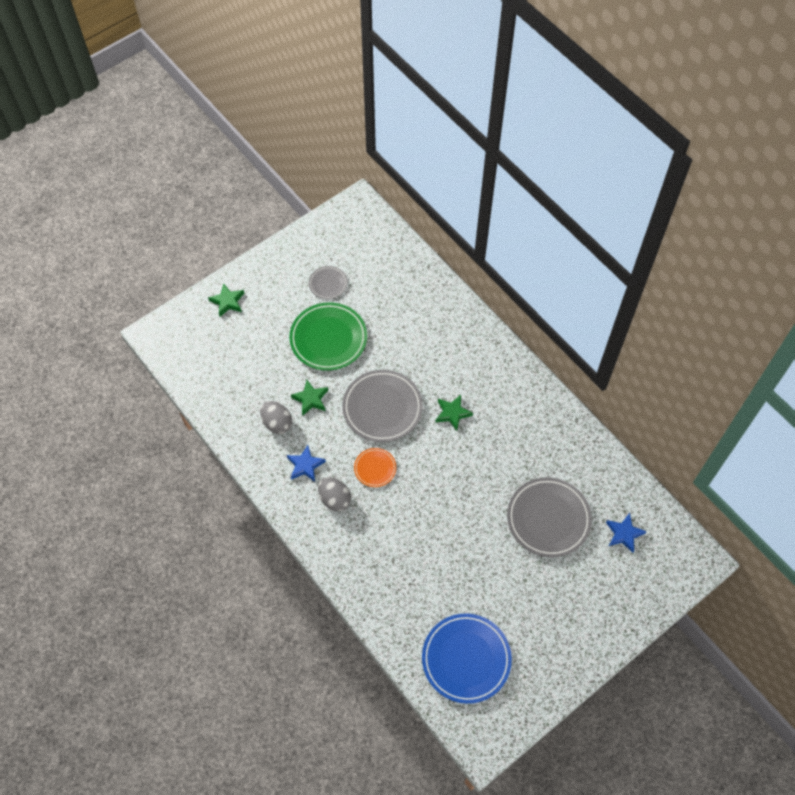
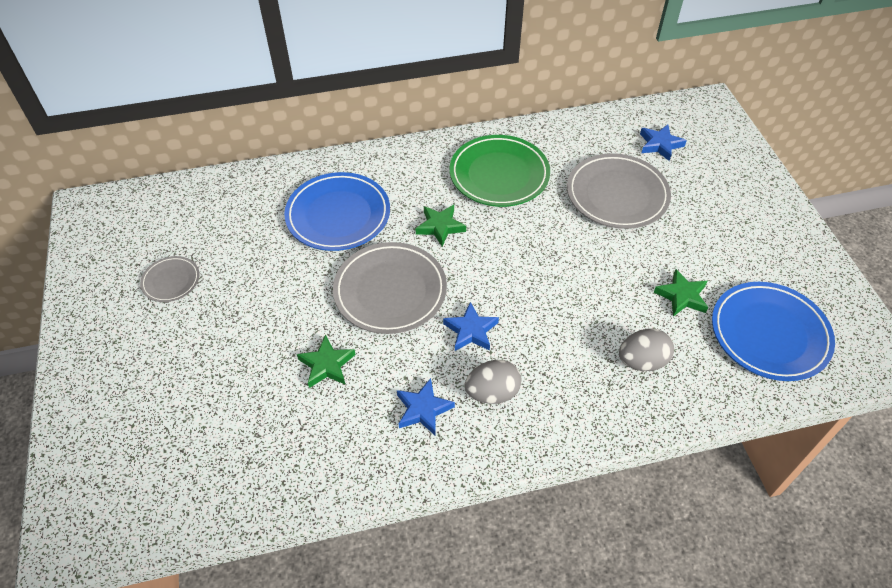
camera: 65 degrees left, 10 degrees down
green star [208,283,244,317] -> green star moved to [654,269,709,317]
grey egg [260,401,292,434] -> grey egg moved to [619,328,674,371]
green plate [289,302,367,371] -> green plate moved to [450,135,550,207]
orange plate [354,448,396,487] -> blue star [443,302,499,351]
none -> blue plate [284,172,390,251]

